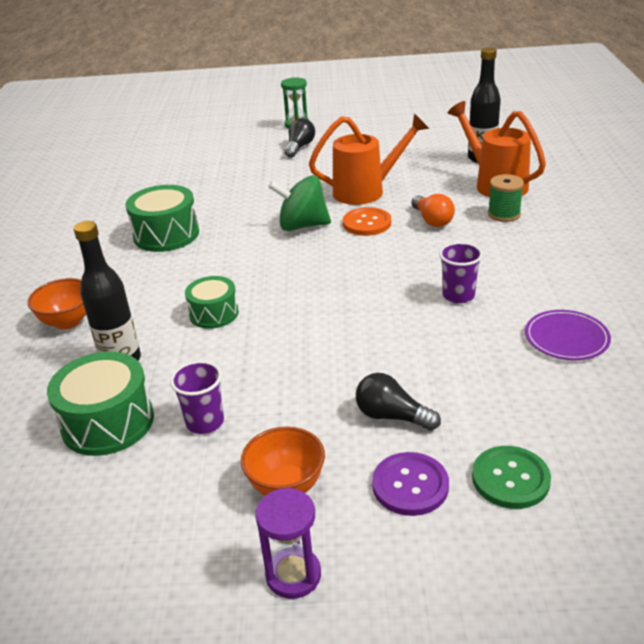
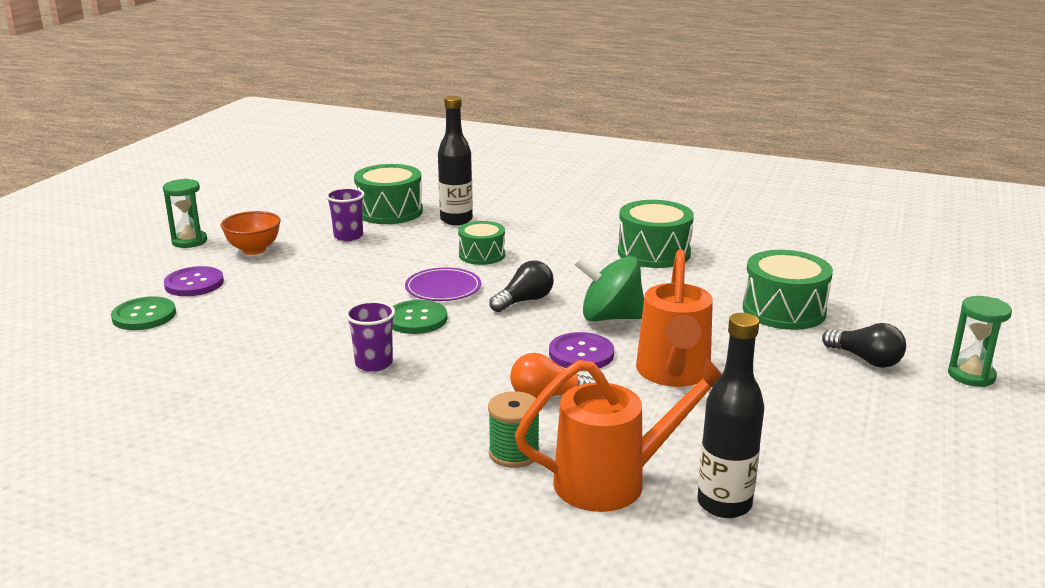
camera: 110 degrees right, 10 degrees down
orange bowl [28,278,86,330] -> none
purple hourglass [255,487,321,599] -> green hourglass [163,179,207,248]
green spinning top [268,175,331,231] -> green spinning top turned 105 degrees counterclockwise [574,256,644,321]
orange button [343,207,391,236] -> purple button [549,332,614,371]
black light bulb [356,373,441,431] -> black light bulb moved to [489,260,554,312]
purple plate [525,310,611,360] -> purple plate moved to [405,267,481,301]
none -> green button [392,300,447,334]
none -> green drum [743,250,833,330]

